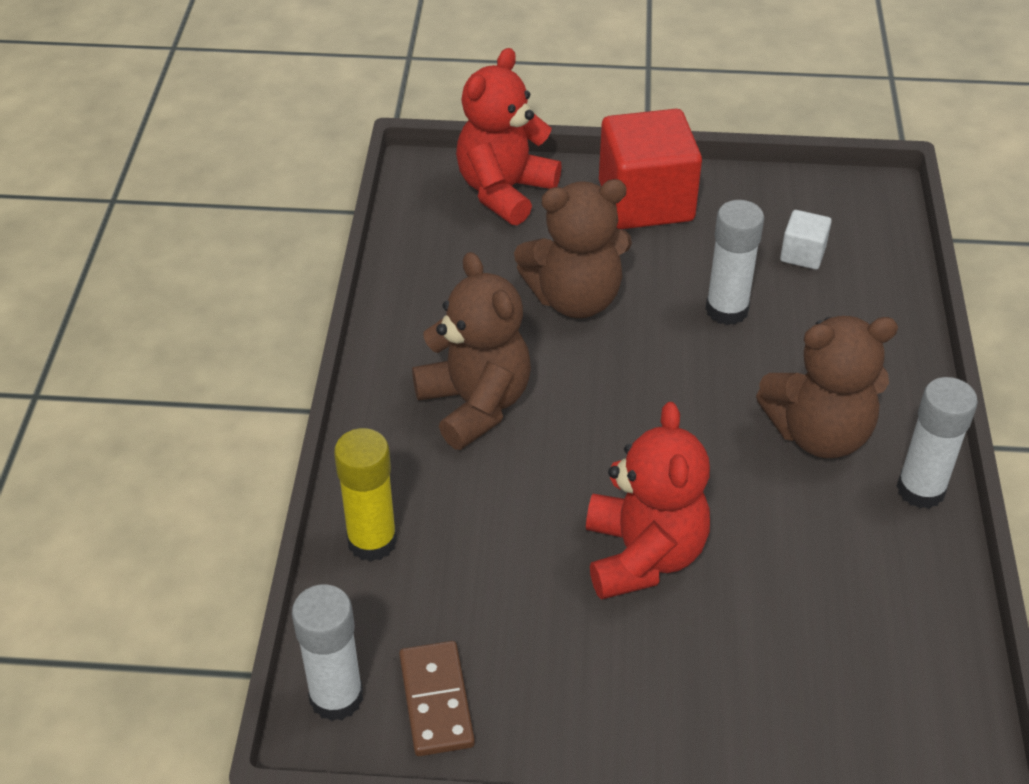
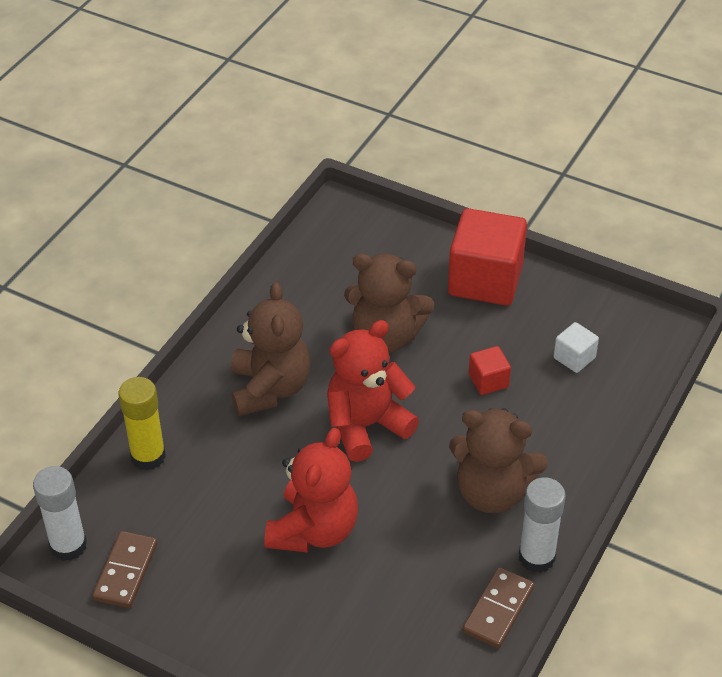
camera: 25 degrees right, 0 degrees up
red teddy bear [456,48,562,225] -> red teddy bear moved to [327,320,419,462]
white glue stick [705,200,764,325] -> red cube [469,346,511,395]
none -> brown domino [463,567,534,648]

